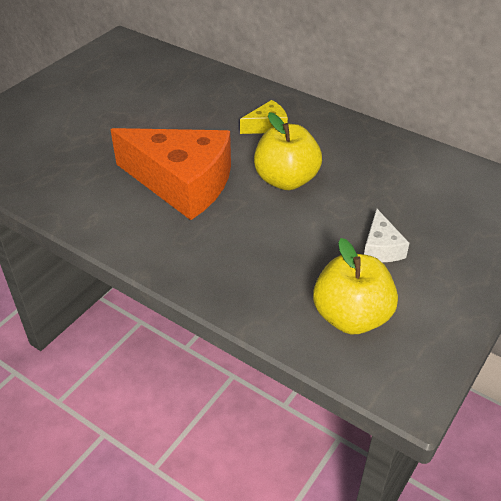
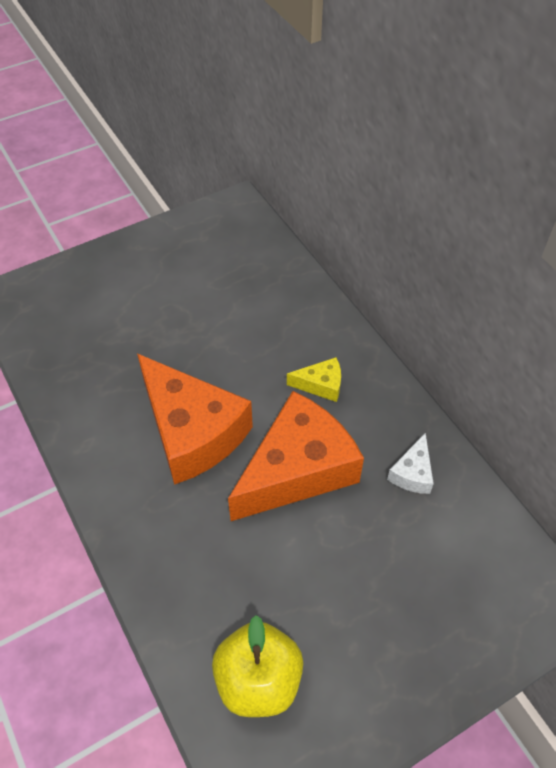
camera: 25 degrees right, 10 degrees up
yellow apple [254,112,322,190] -> orange cheese [228,391,364,521]
white cheese [364,209,409,262] -> white cheese moved to [387,433,434,494]

